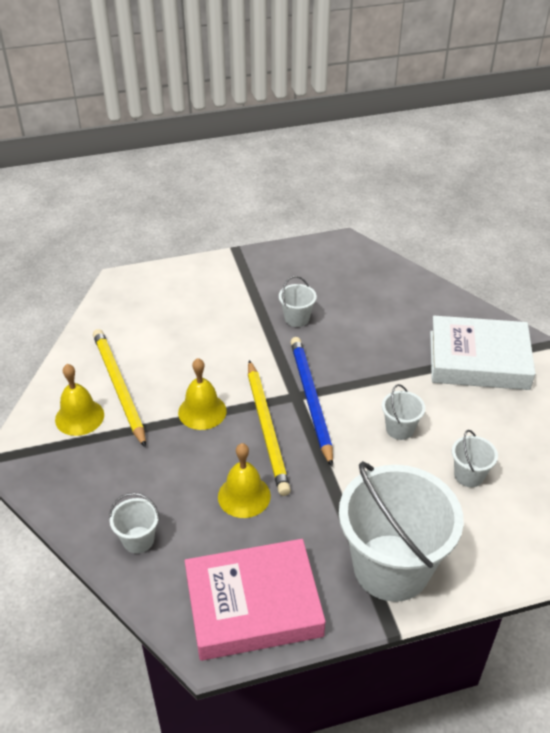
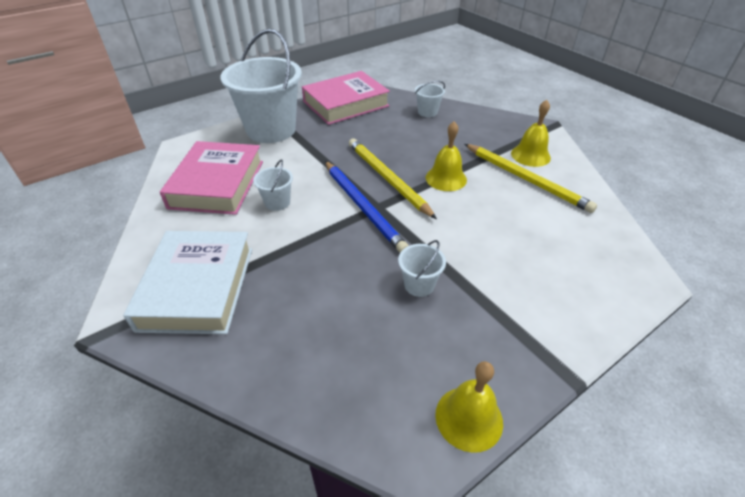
camera: 160 degrees right, 0 degrees up
yellow bell [218,443,271,518] -> yellow bell moved to [435,361,503,453]
white book [430,316,535,390] -> white book turned 75 degrees counterclockwise [123,231,252,334]
white bucket [452,430,498,487] -> pink book [160,141,263,215]

